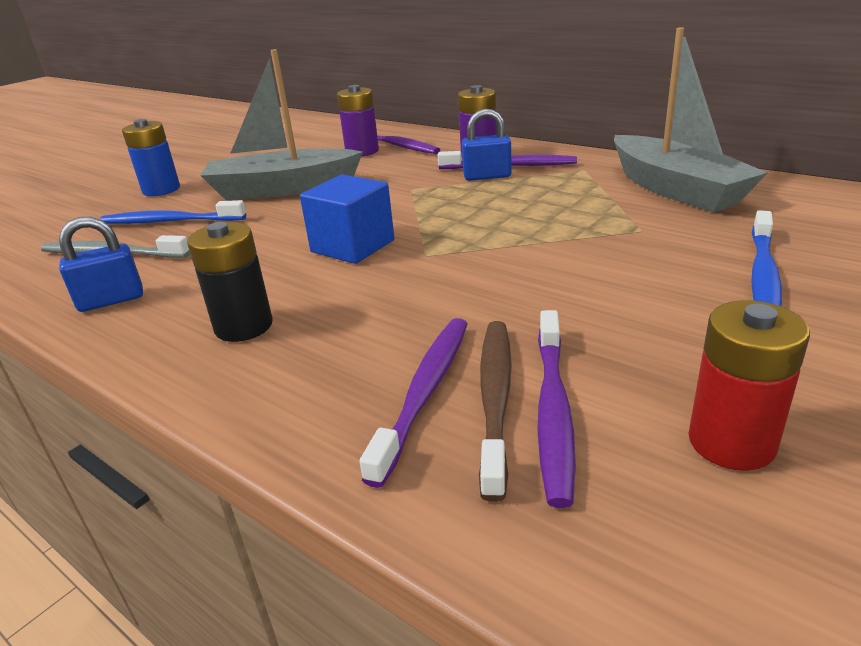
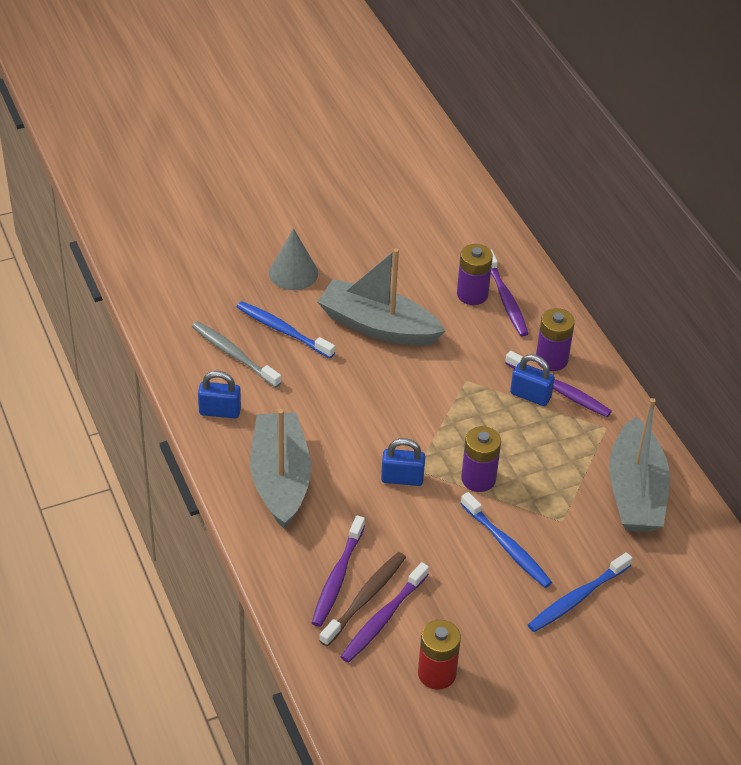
camera: 25 degrees right, 15 degrees up
blue battery [122,119,180,196] -> grey cone [269,228,318,290]
black battery [187,222,273,342] -> grey boat [250,409,311,529]
blue cube [300,174,394,264] -> none
purple toothbrush [359,318,467,488] -> purple toothbrush turned 150 degrees clockwise [312,516,365,627]
none -> blue padlock [381,438,425,486]
none -> purple battery [461,426,501,492]
none -> blue toothbrush [461,492,552,588]

